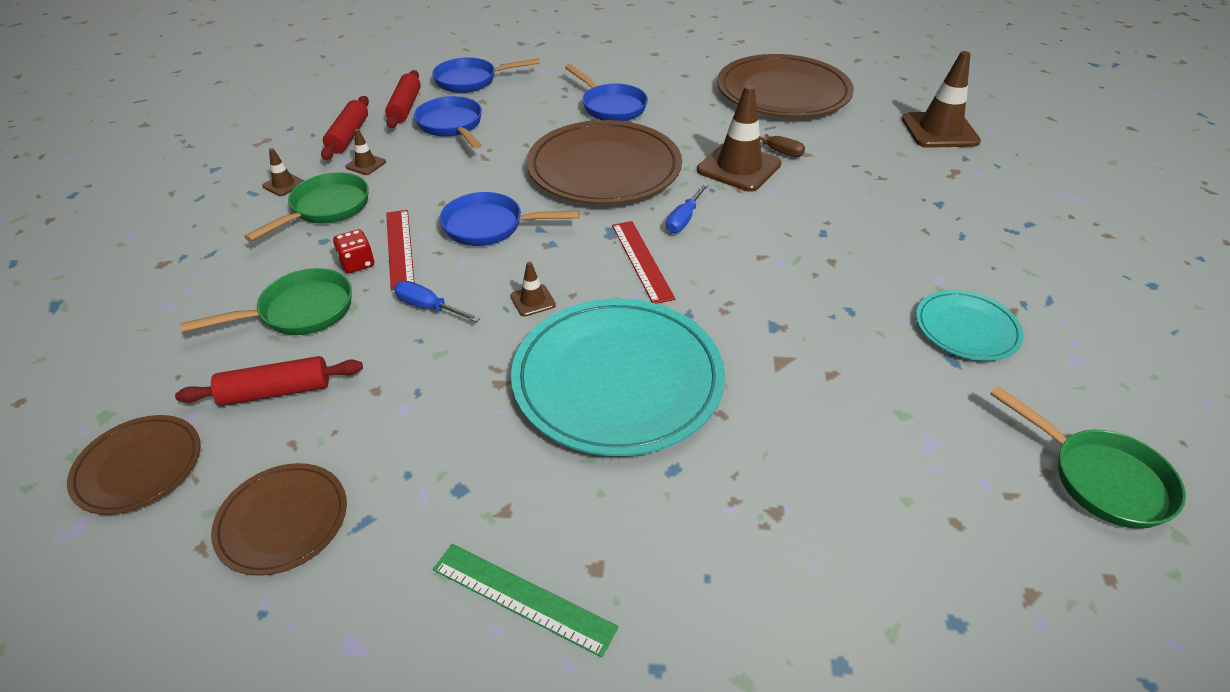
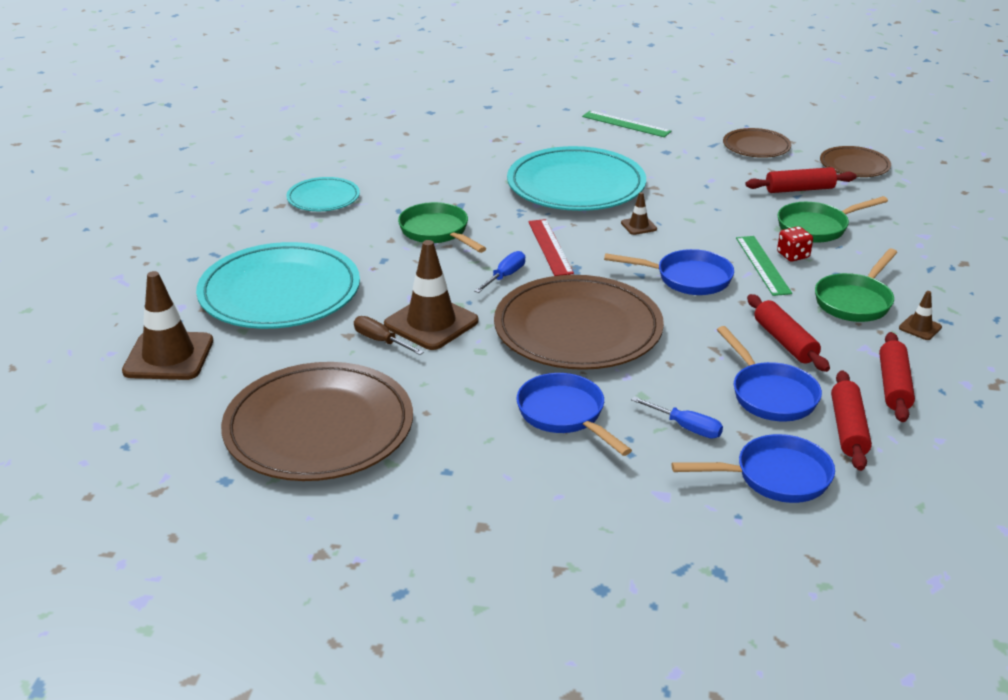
camera: 175 degrees left, 10 degrees down
brown traffic cone [345,129,386,175] -> none
red ruler [386,210,415,290] -> green ruler [736,236,792,296]
blue screwdriver [394,281,480,322] -> blue screwdriver moved to [631,397,723,438]
green pan [990,386,1186,529] -> green pan moved to [398,202,486,253]
none -> turquoise plate [196,242,360,329]
none -> red rolling pin [747,294,830,372]

